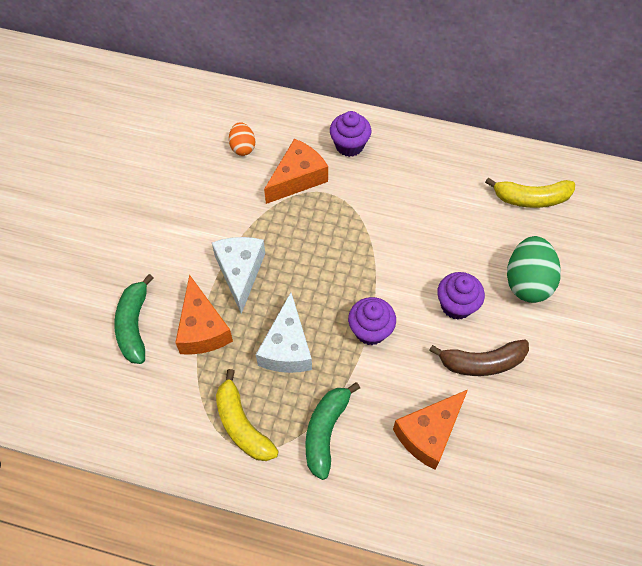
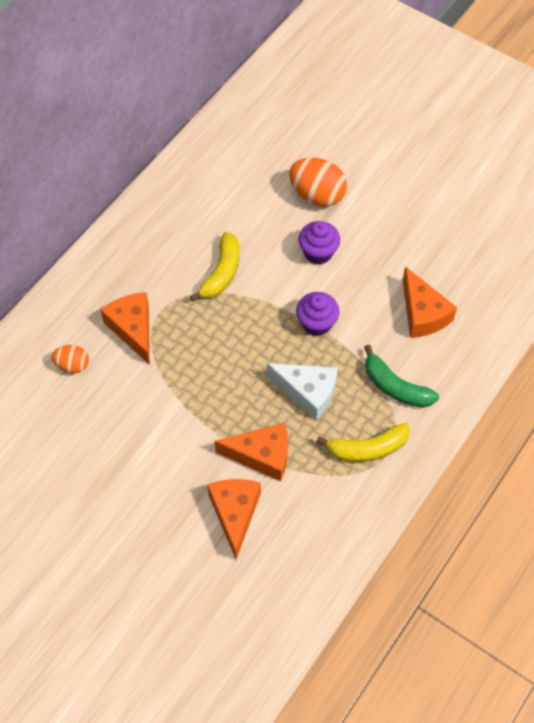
camera: 70 degrees left, 0 degrees up
green banana [114,274,153,364] -> orange cheese [207,479,261,559]
white cheese [212,237,265,314] -> none
purple cupcake [330,111,371,157] -> none
brown banana [429,340,529,376] -> none
yellow banana [485,178,575,208] -> yellow banana moved to [190,232,240,301]
green egg [507,236,561,303] -> orange egg [289,158,347,207]

